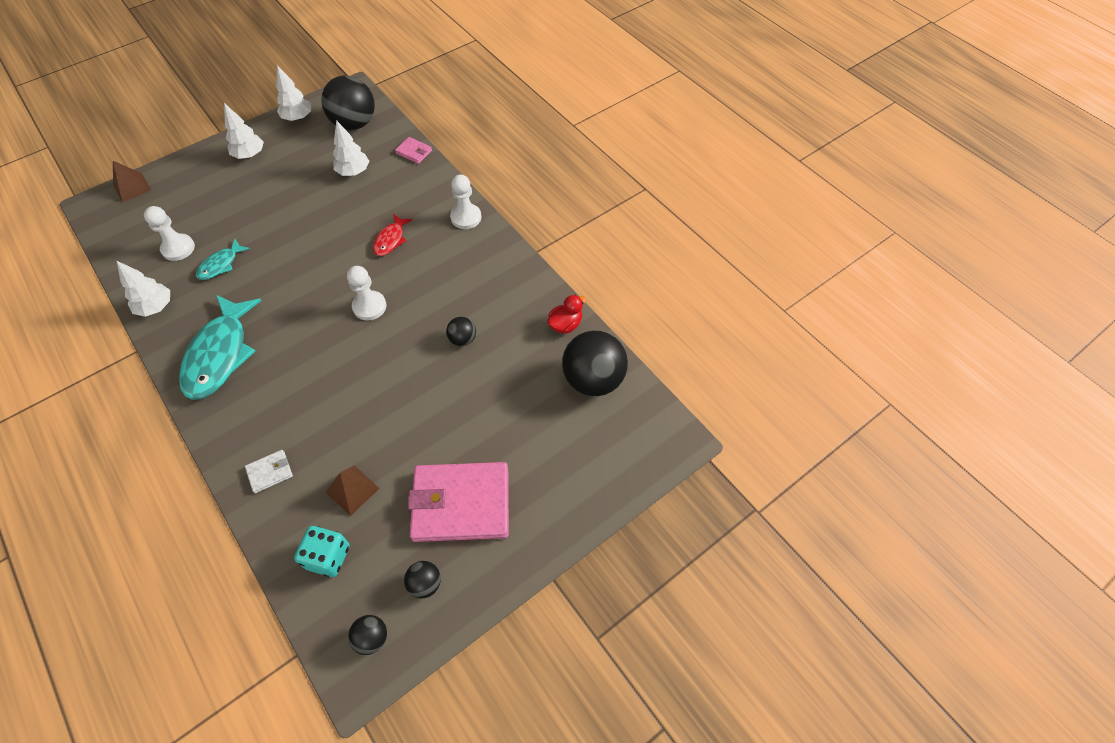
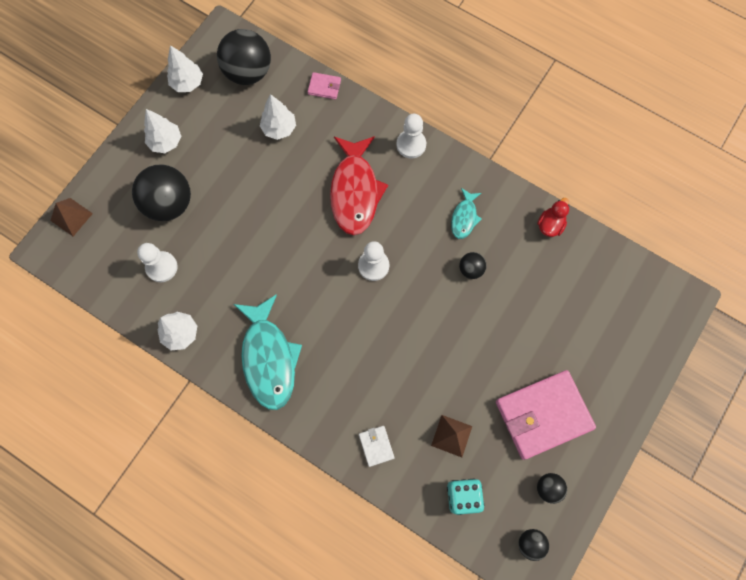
camera: 20 degrees left, 15 degrees up
turquoise fish [196,239,250,280] -> turquoise fish moved to [451,188,481,239]
white wallet [245,450,293,493] -> white wallet turned 60 degrees counterclockwise [359,426,395,467]
red fish [373,214,412,256] -> red fish [330,136,388,235], size x1.99
black ball [562,330,628,396] -> black ball moved to [132,164,191,221]

